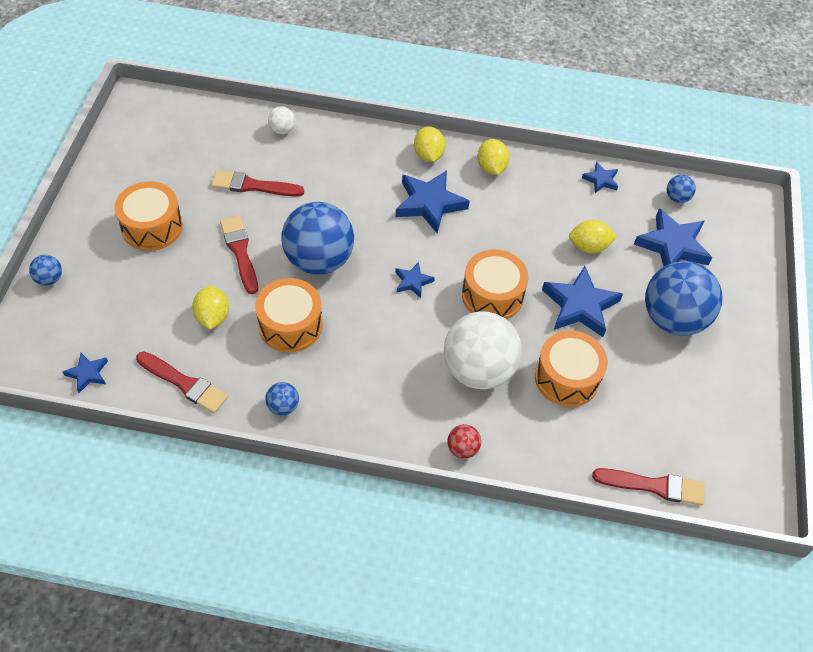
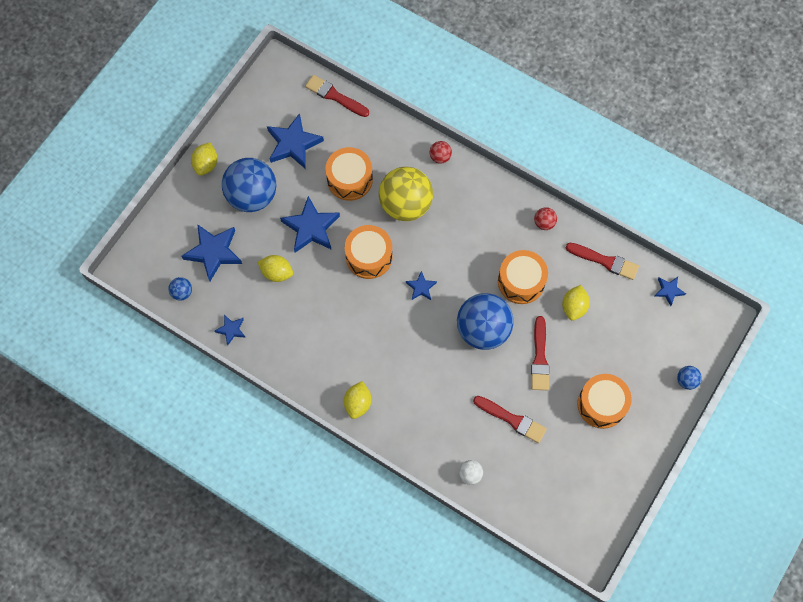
camera: 155 degrees left, 15 degrees up
red brush [136,351,228,413] -> red brush turned 150 degrees clockwise [565,243,639,280]
blue ball [265,382,299,416] -> red ball [534,207,557,230]
blue star [396,170,470,234] -> blue star moved to [267,113,324,169]
white ball [444,311,522,389] -> yellow ball [379,167,433,221]
yellow lemon [477,139,510,175] -> yellow lemon moved to [191,142,218,176]

